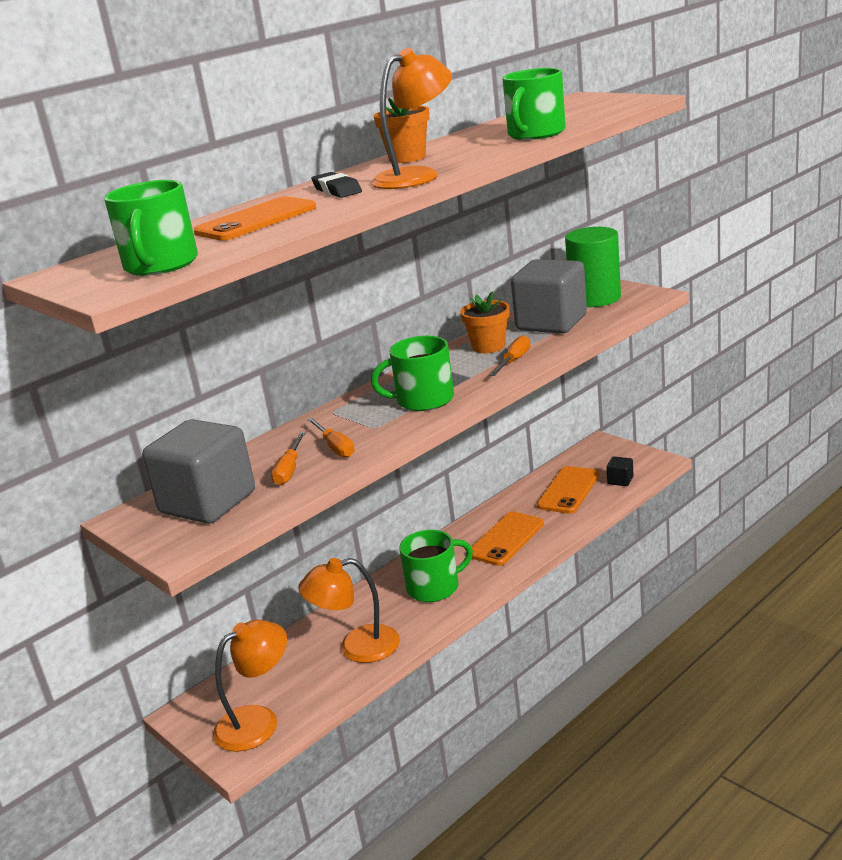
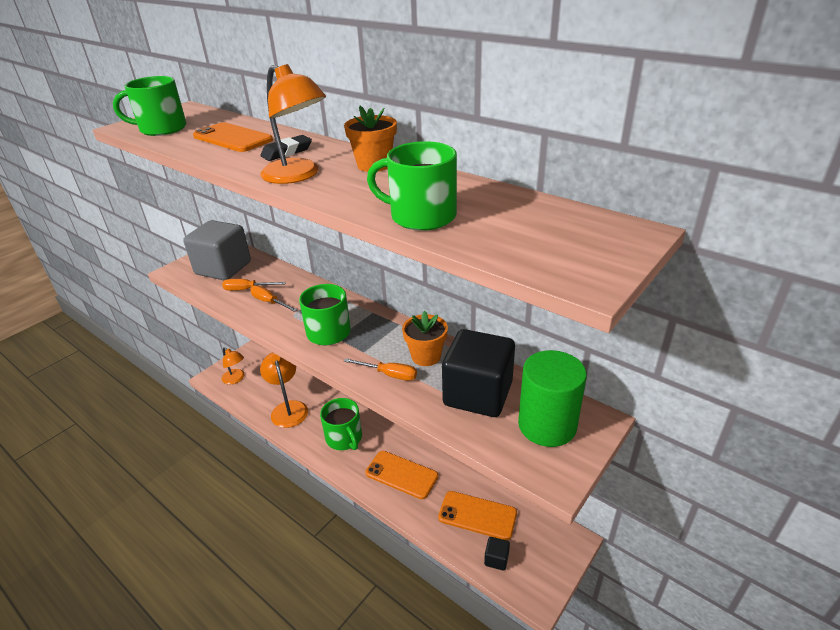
camera: 80 degrees right, 10 degrees up
orange lamp [213,620,287,752] -> orange lamp [222,347,245,385], size x0.66
orange screwdriver [307,418,355,458] -> orange screwdriver turned 75 degrees clockwise [250,285,297,312]
grey cube [511,259,587,334] -> black cube [442,329,515,417]

